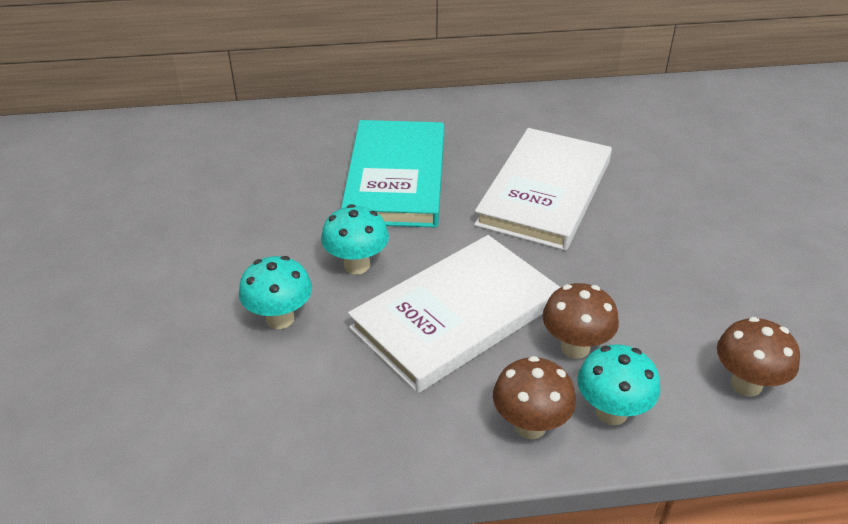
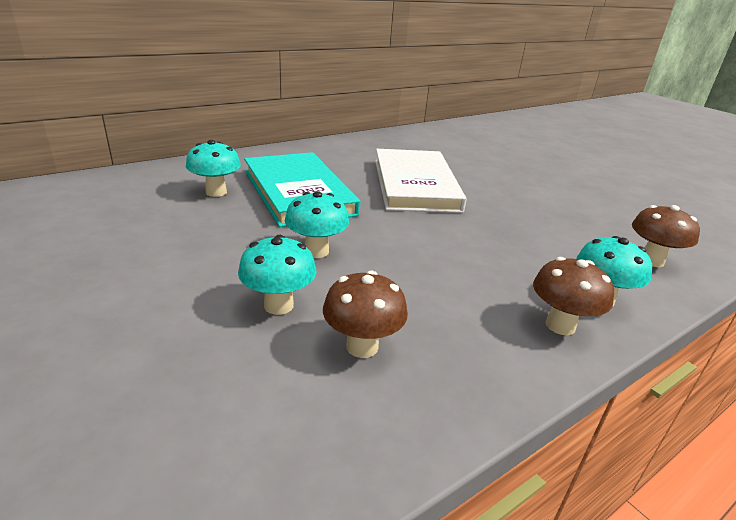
camera: 30 degrees left, 10 degrees down
white book [348,235,561,393] -> none
brown mushroom [542,283,619,358] -> brown mushroom moved to [323,271,408,358]
none -> turquoise mushroom [186,140,241,197]

